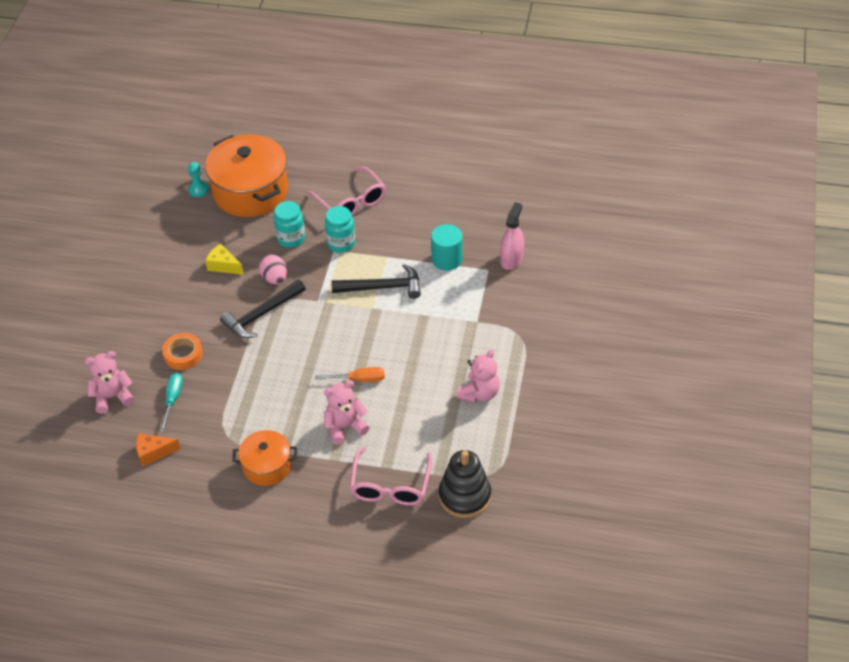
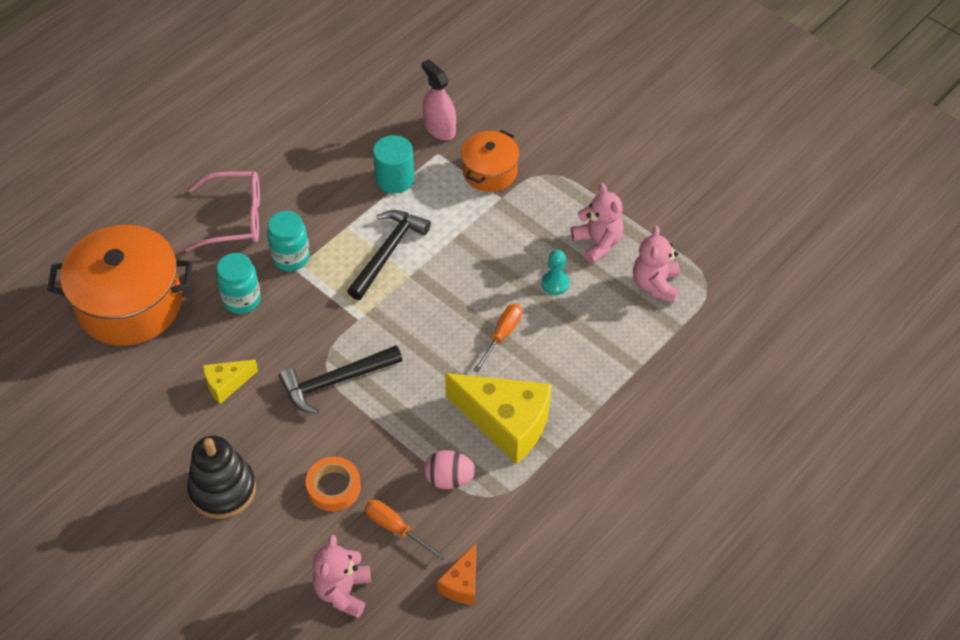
camera: 60 degrees left, 5 degrees up
turquoise screwdriver [160,373,183,432] -> orange screwdriver [365,500,445,560]
turquoise pawn [188,162,209,197] -> turquoise pawn moved to [542,250,570,295]
black hammer [220,280,306,338] -> black hammer turned 75 degrees clockwise [279,345,402,414]
orange pot [232,430,297,486] -> orange pot moved to [461,130,519,192]
pink egg [259,254,287,285] -> pink egg moved to [424,450,476,489]
pink teddy bear [324,380,370,445] -> pink teddy bear moved to [633,226,680,303]
pink glasses [350,446,432,506] -> none
black stacking toy [439,450,491,518] -> black stacking toy moved to [187,436,256,519]
none -> yellow cheese [445,373,551,464]

